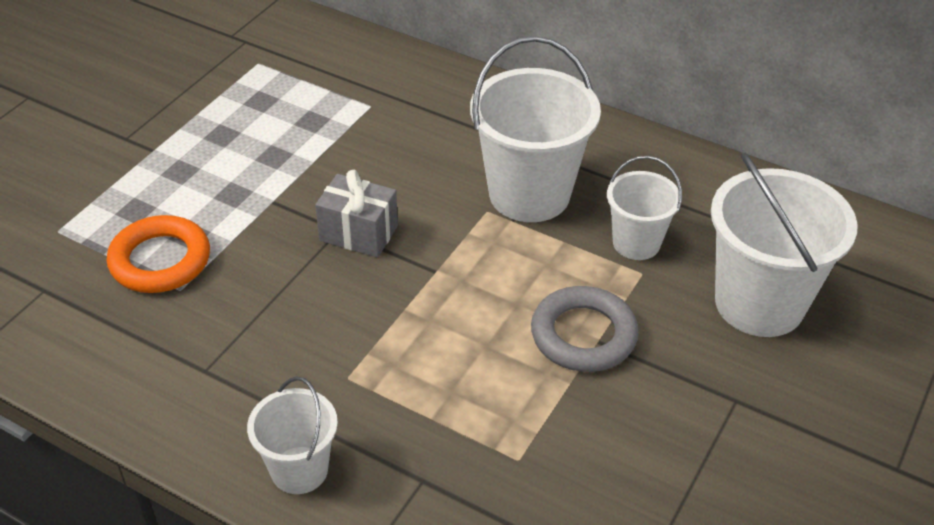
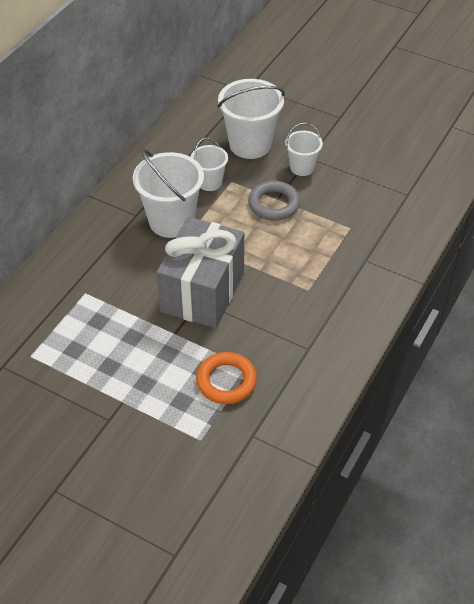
camera: 90 degrees left, 5 degrees up
white bucket [247,377,338,494] -> white bucket moved to [285,123,323,176]
grey gift [315,170,398,257] -> grey gift [157,217,244,328], size x2.13

